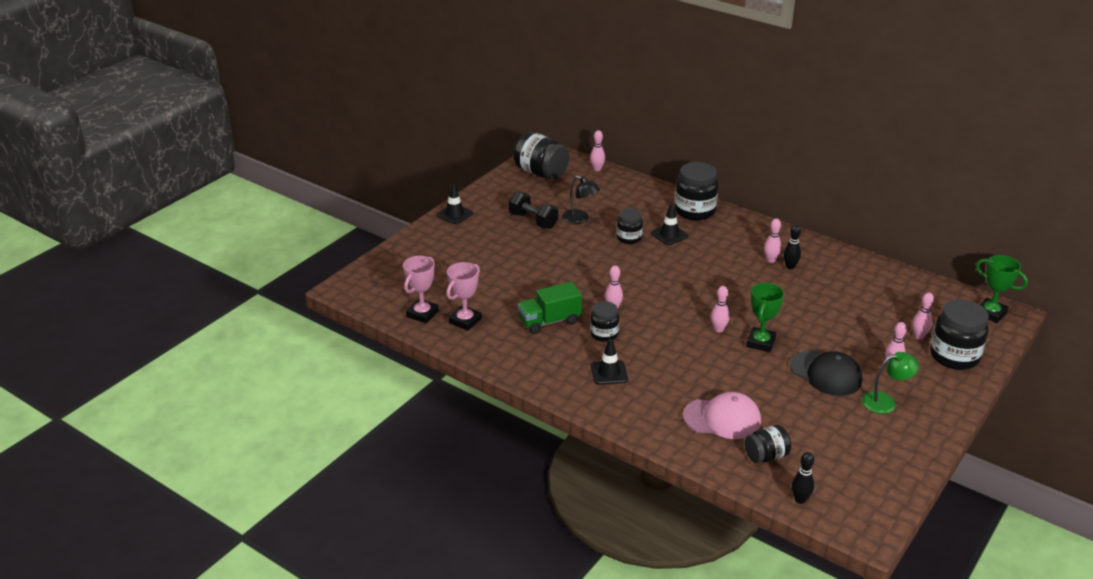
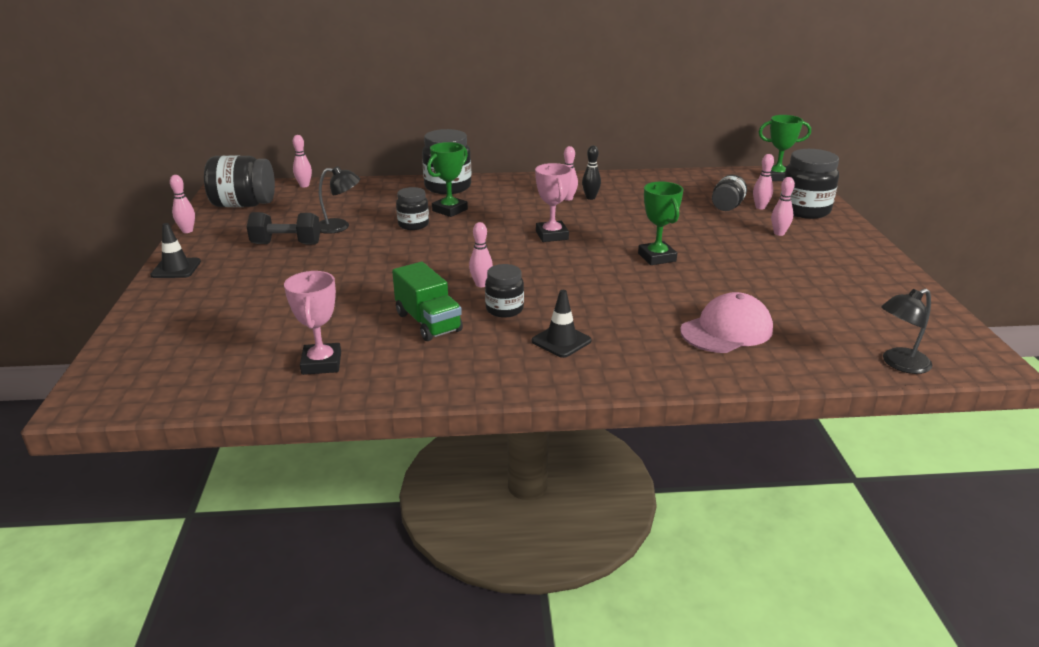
camera: 40 degrees left, 5 degrees down
pink trophy [403,256,439,323] -> pink trophy moved to [535,163,572,242]
green truck [518,282,582,334] -> green truck turned 60 degrees counterclockwise [392,262,463,341]
black traffic cone [651,204,688,245] -> green trophy [427,142,468,217]
pink bowling pin [711,286,730,333] -> pink bowling pin moved to [170,175,195,233]
black jar [745,425,791,463] -> black jar moved to [712,175,747,211]
black cap [790,350,863,396] -> none
black bowling pin [792,452,814,504] -> black lamp [881,289,932,374]
green lamp [862,352,919,414] -> none

